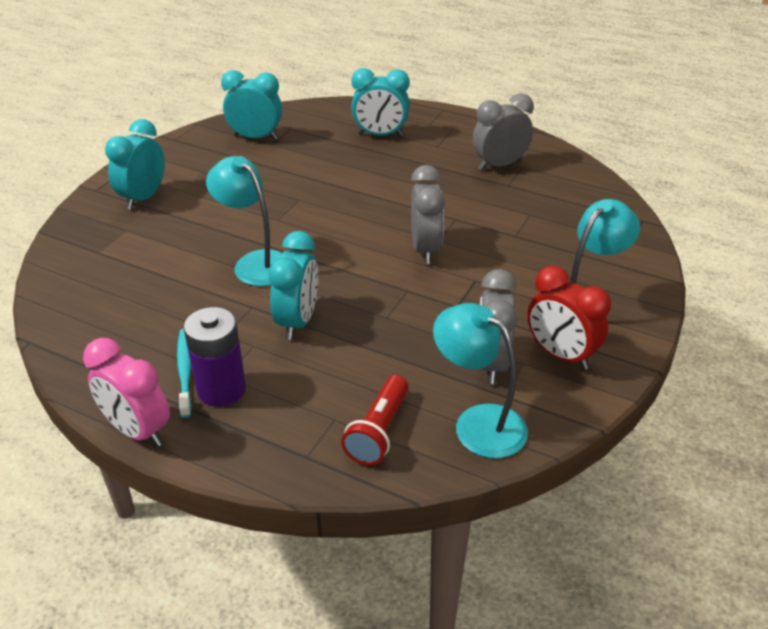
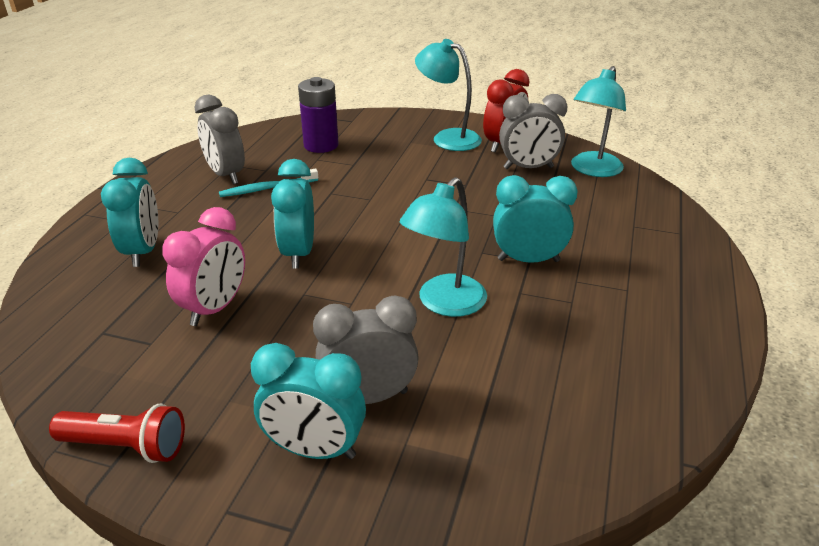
camera: 100 degrees left, 5 degrees down
pink clock [83,338,170,447] -> pink clock moved to [162,207,245,326]
turquoise toothbrush [177,329,192,418] -> turquoise toothbrush moved to [219,168,318,197]
purple battery [184,307,246,407] -> purple battery moved to [298,77,339,153]
turquoise clock [221,70,282,140] -> turquoise clock moved to [271,159,314,268]
red flashlight [341,375,409,465] -> red flashlight moved to [49,404,185,463]
grey clock [411,165,445,264] -> grey clock moved to [313,295,419,404]

